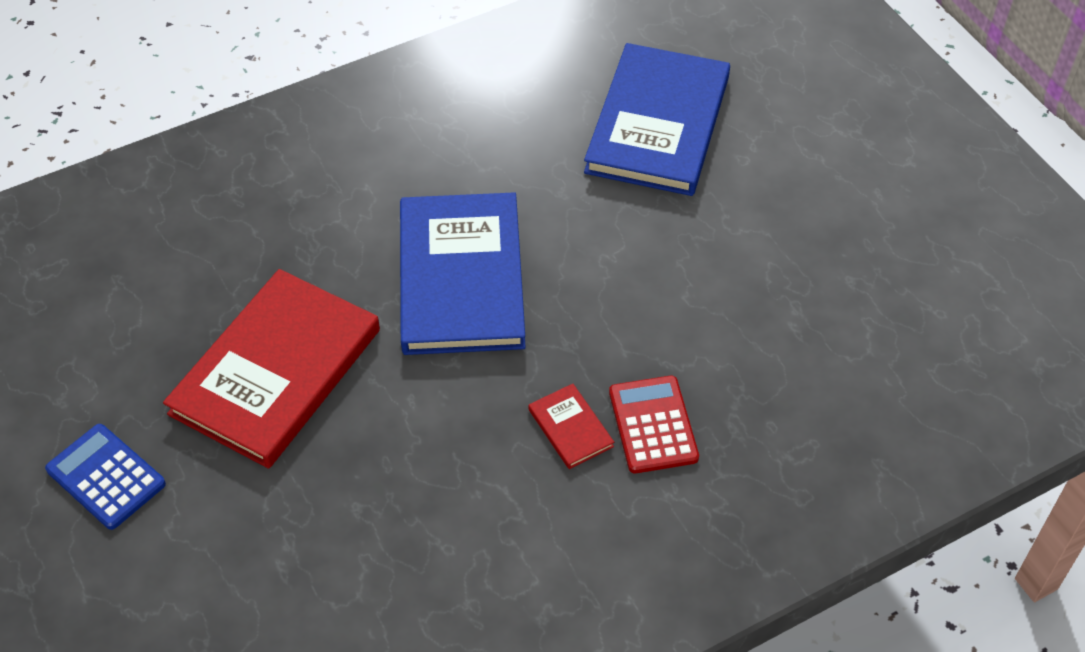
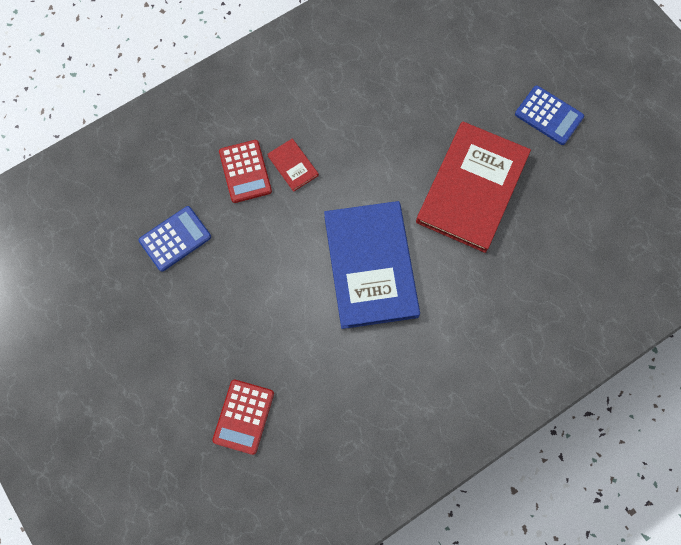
camera: 175 degrees right, 20 degrees up
blue book [584,43,730,196] -> red calculator [212,380,274,455]
none -> blue calculator [139,206,211,272]

